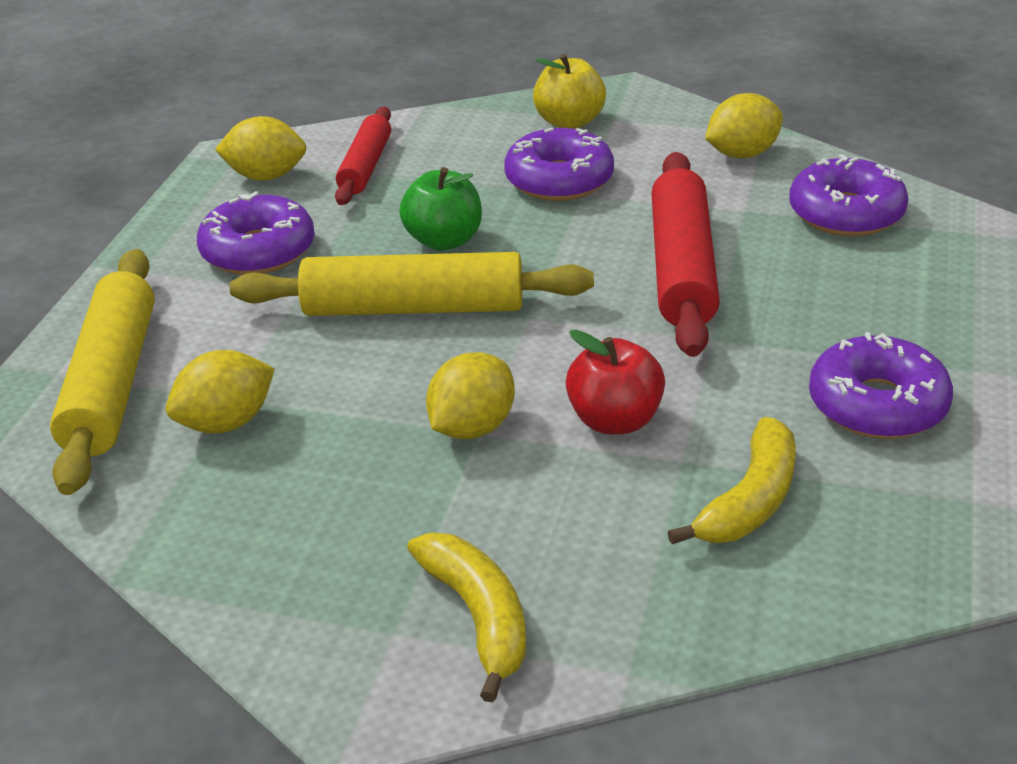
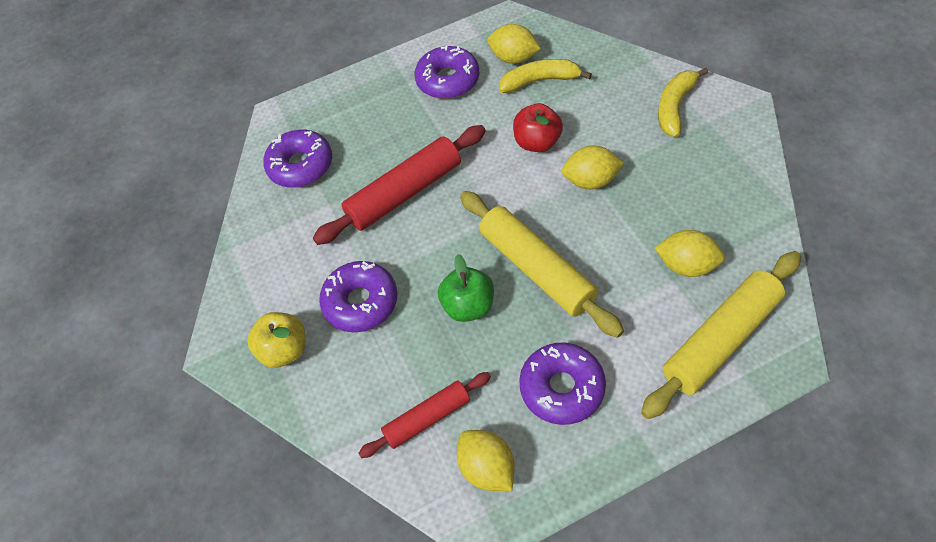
camera: 125 degrees left, 20 degrees up
yellow lemon [705,93,783,158] -> yellow lemon moved to [488,24,541,64]

